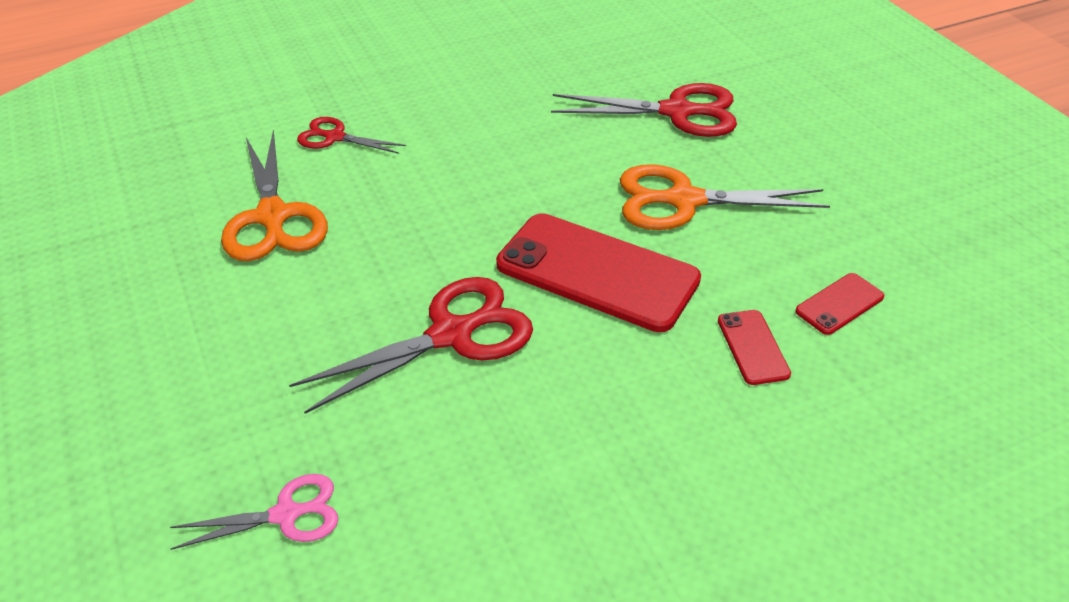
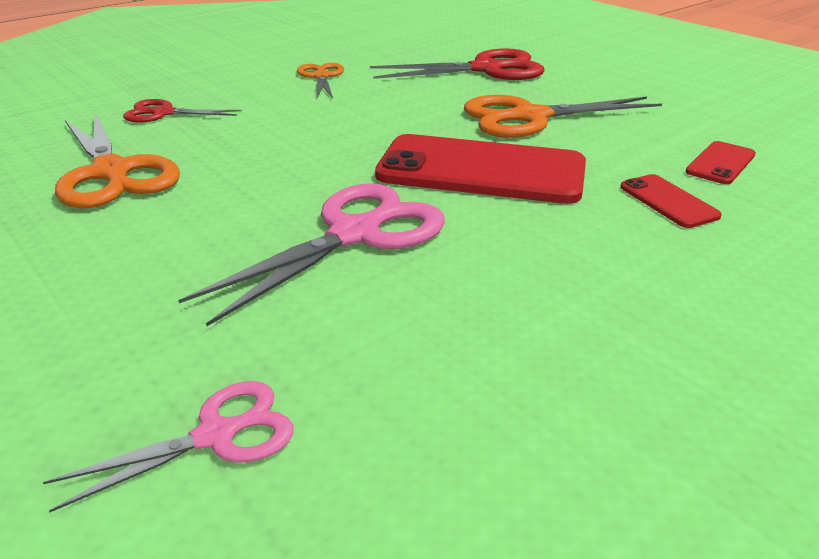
camera: 15 degrees left, 10 degrees down
red scissors [289,277,533,414] -> pink scissors [178,183,445,326]
none -> orange scissors [297,63,344,98]

